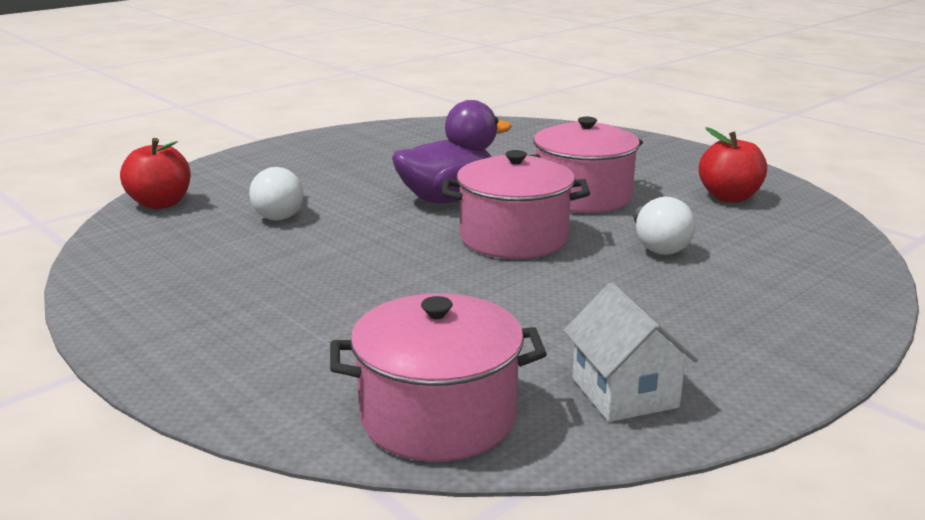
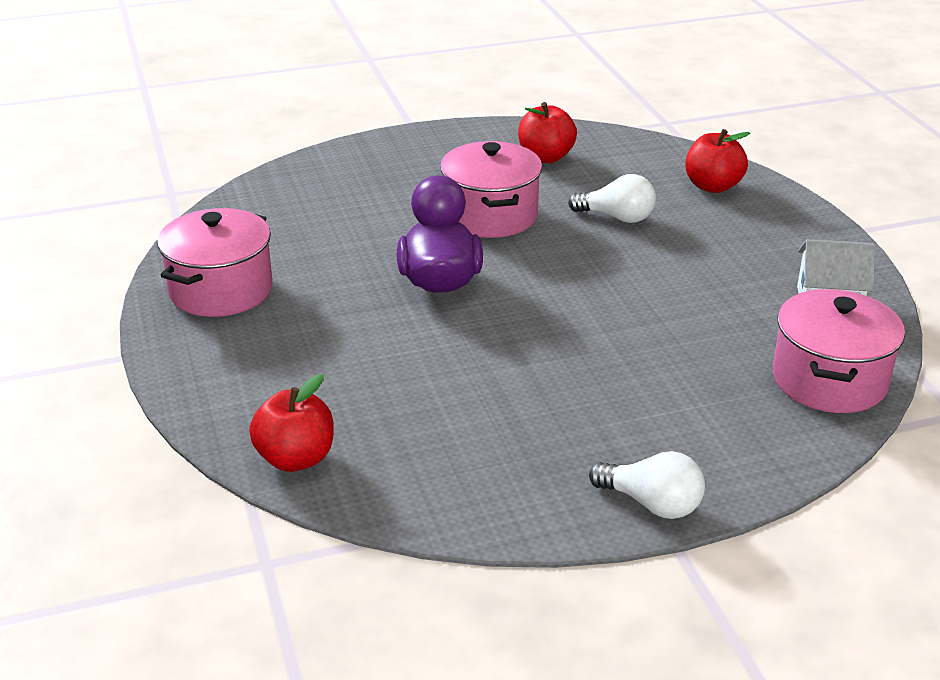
camera: 65 degrees left, 10 degrees up
white light bulb [249,167,304,220] -> white light bulb moved to [589,451,705,519]
pink pot [442,150,590,259] -> pink pot moved to [157,208,273,317]
none -> red apple [685,129,750,193]

